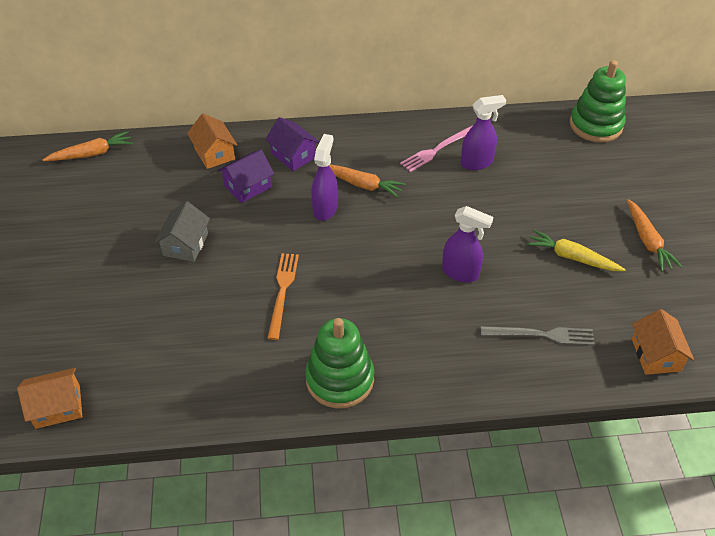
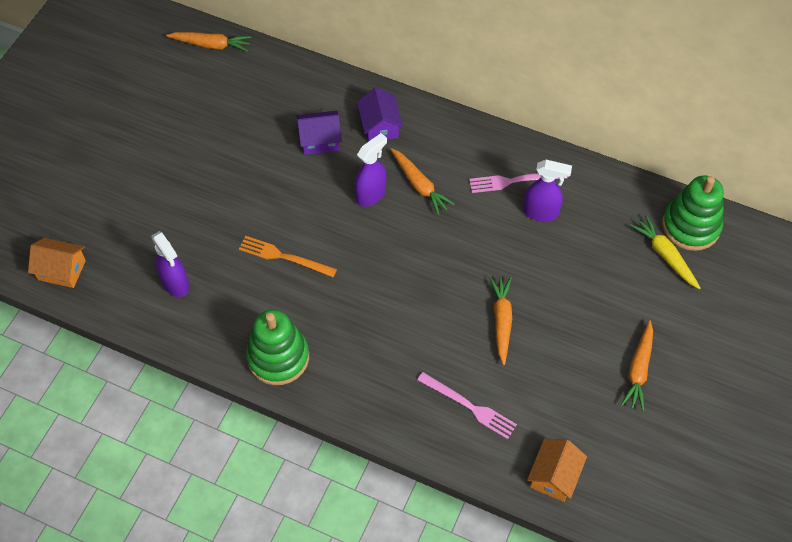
camera: 30 degrees right, 10 degrees up
grey house [154,201,210,262] -> none
orange house [187,114,237,169] -> none
orange fork [267,253,299,340] -> orange fork turned 105 degrees counterclockwise [239,236,337,277]
purple spray bottle [442,206,493,282] -> purple spray bottle moved to [151,231,189,297]
grey fork [481,326,595,345] -> pink fork [417,372,517,439]
yellow carrot [527,230,626,271] -> yellow carrot moved to [630,215,701,289]
none -> orange carrot [489,277,512,365]

